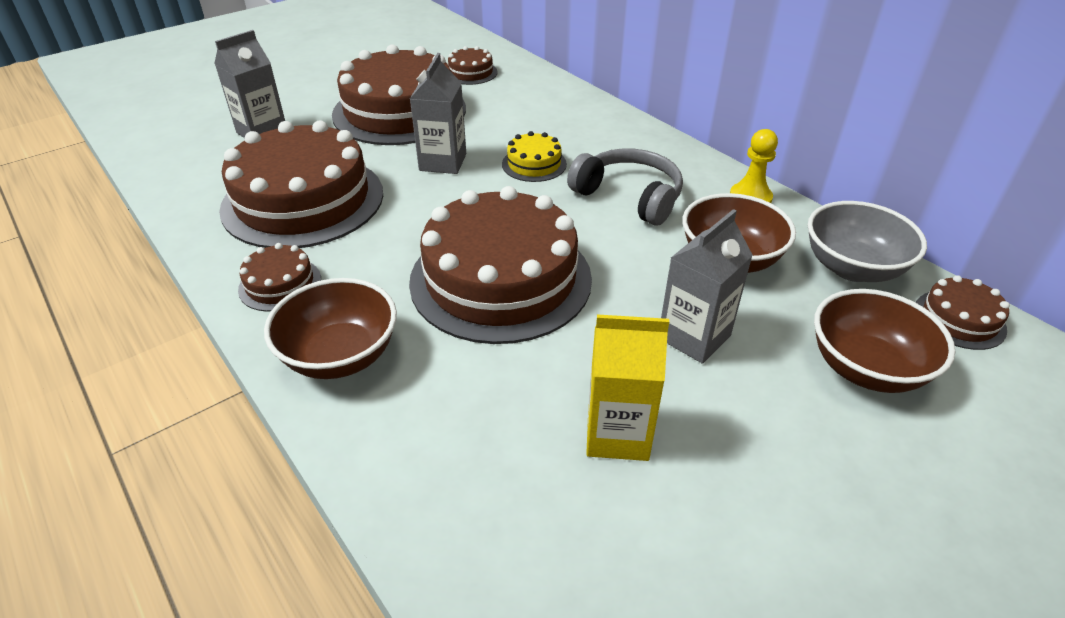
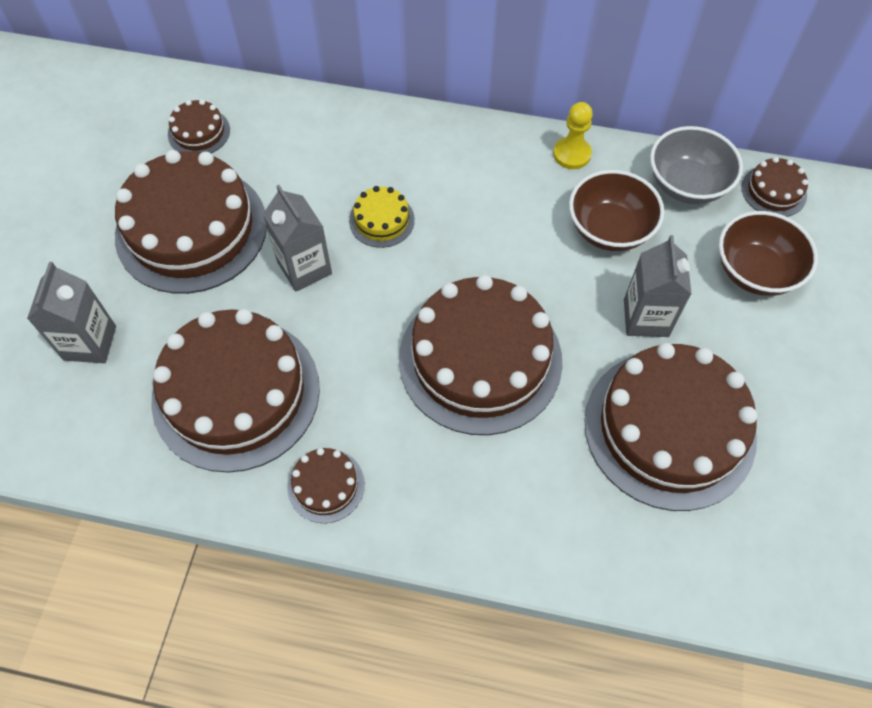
camera: 40 degrees left, 20 degrees up
brown bowl [264,278,397,379] -> none
grey headphones [567,148,683,226] -> none
yellow carton [586,314,669,461] -> brown cake [584,343,758,511]

